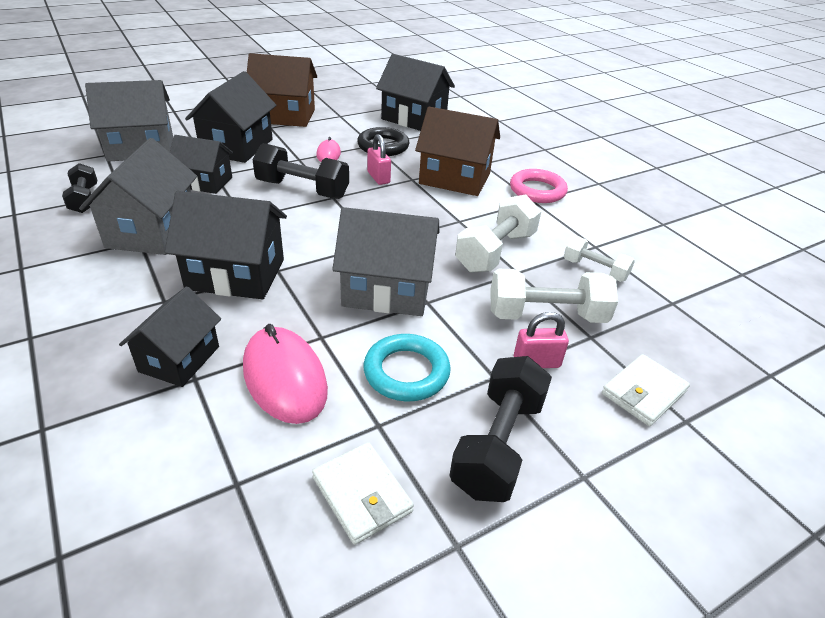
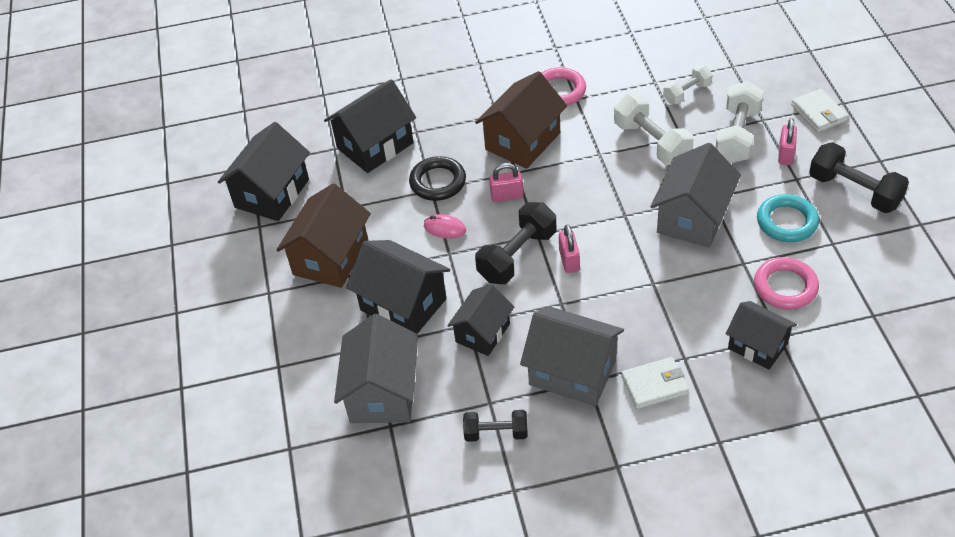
camera: 65 degrees left, 10 degrees up
black house [165,191,287,299] -> black house moved to [218,122,310,221]
pink mouse [243,324,328,424] -> pink ring [754,257,819,310]
white wallet [312,442,414,545] -> white wallet moved to [621,357,689,409]
none -> pink padlock [559,224,580,273]

